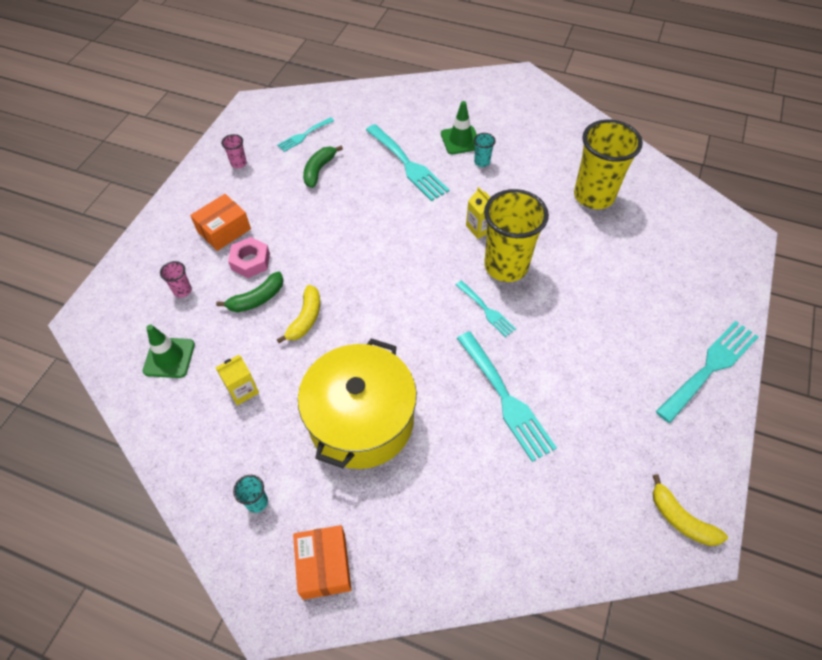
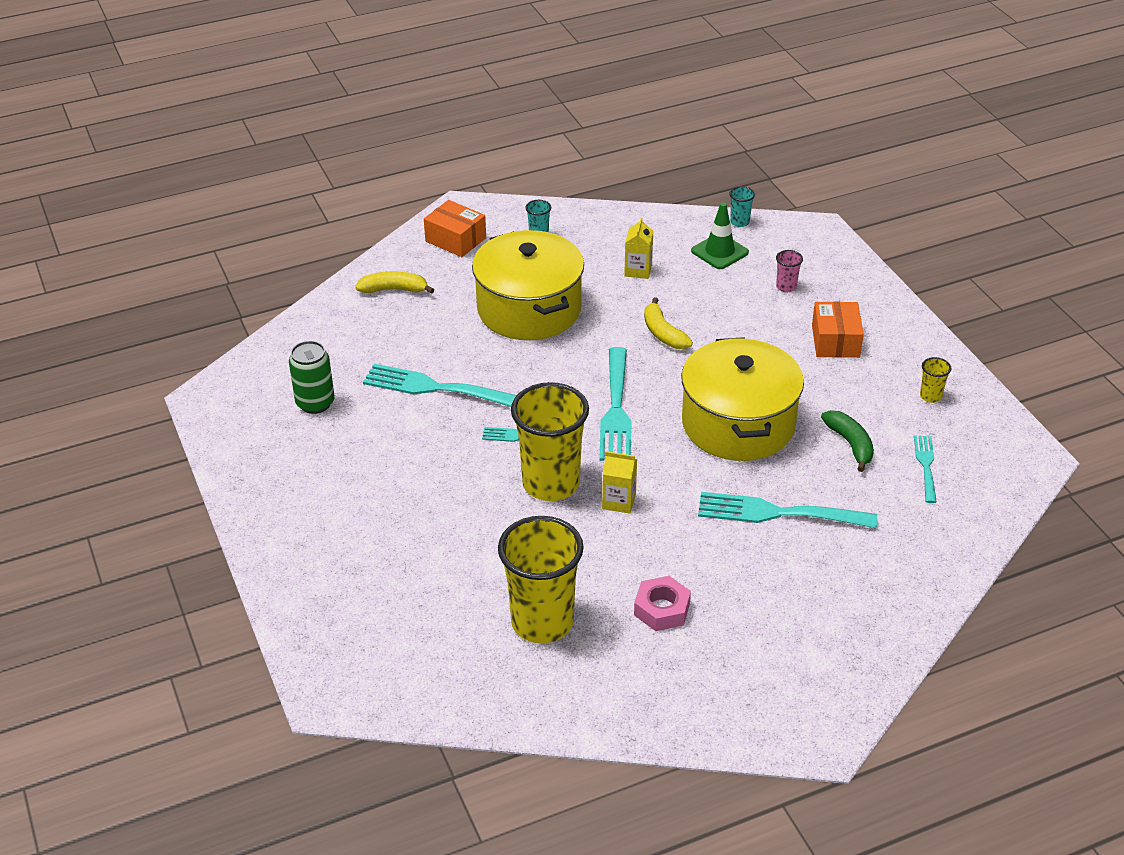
camera: 135 degrees right, 15 degrees down
green banana [216,272,284,312] -> none
pink cup [221,134,247,168] -> yellow cup [920,357,952,403]
pink nut [228,237,270,278] -> pink nut moved to [634,576,691,631]
green traffic cone [441,101,477,154] -> none
turquoise cup [474,133,496,167] -> turquoise cup moved to [729,186,755,227]
yellow banana [653,474,728,546] -> yellow banana moved to [356,271,434,294]
turquoise fork [656,321,758,423] -> turquoise fork moved to [599,347,631,461]
none -> green can [289,341,334,414]
none -> yellow pot [681,337,804,461]

